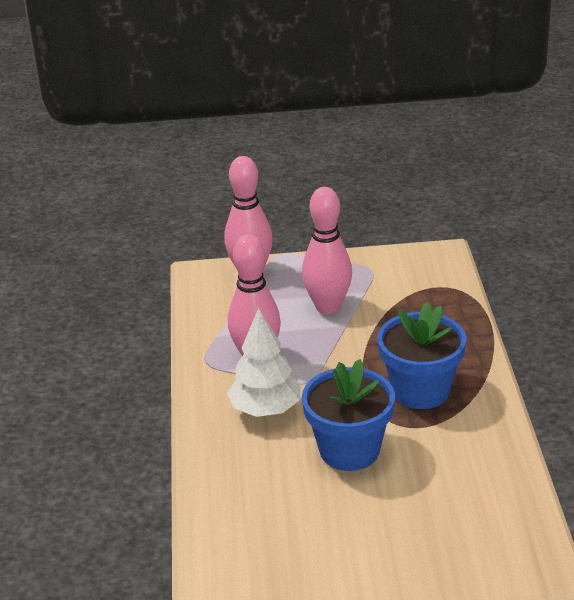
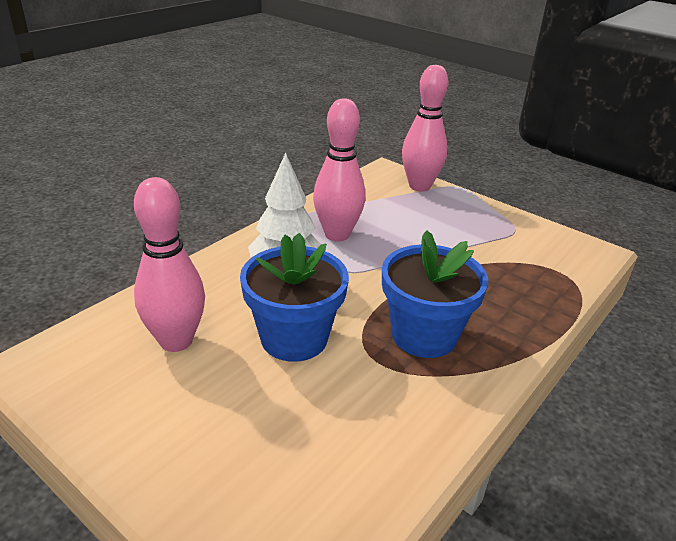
camera: 40 degrees right, 0 degrees up
pink bowling pin [302,187,352,314] -> pink bowling pin moved to [134,177,205,352]

